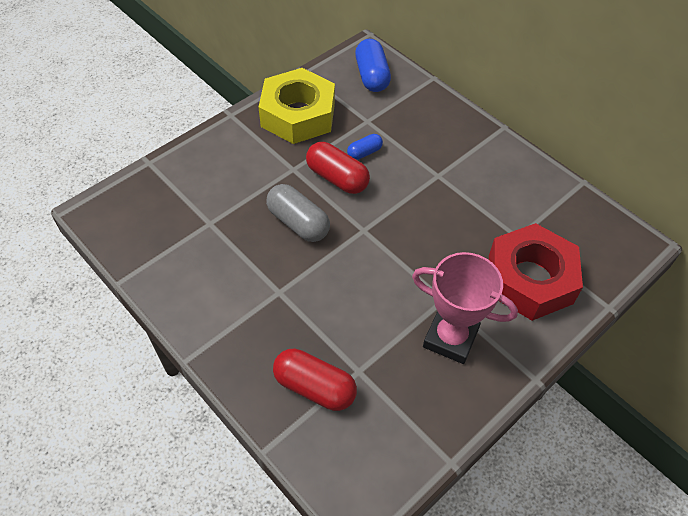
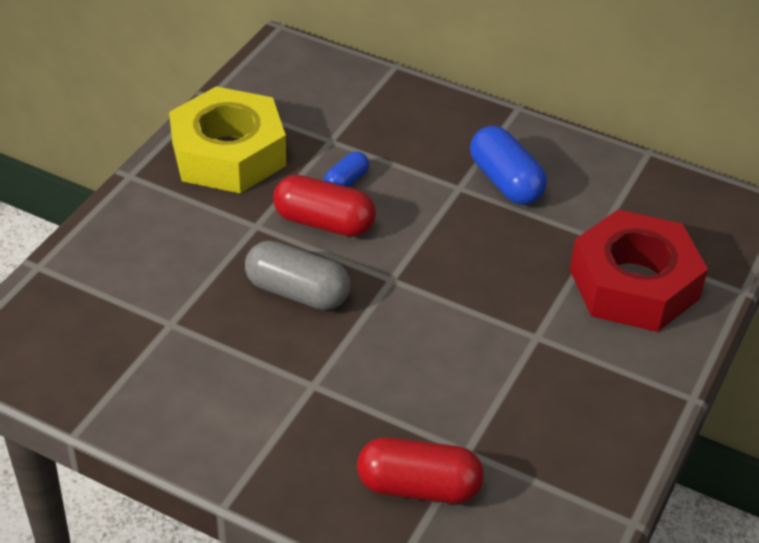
camera: 20 degrees left, 10 degrees down
blue capsule [355,39,391,92] -> blue capsule moved to [470,126,547,205]
pink trophy [412,252,518,364] -> none

